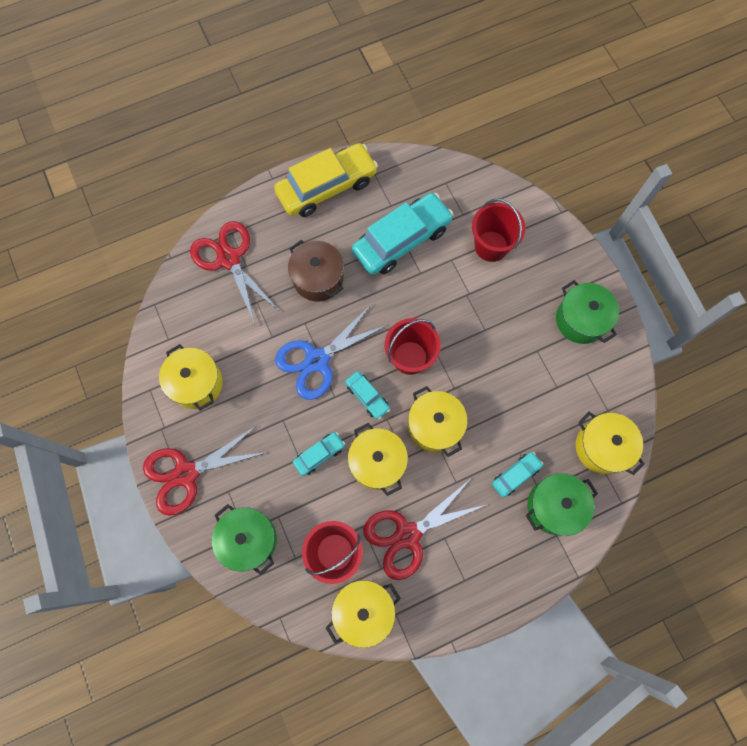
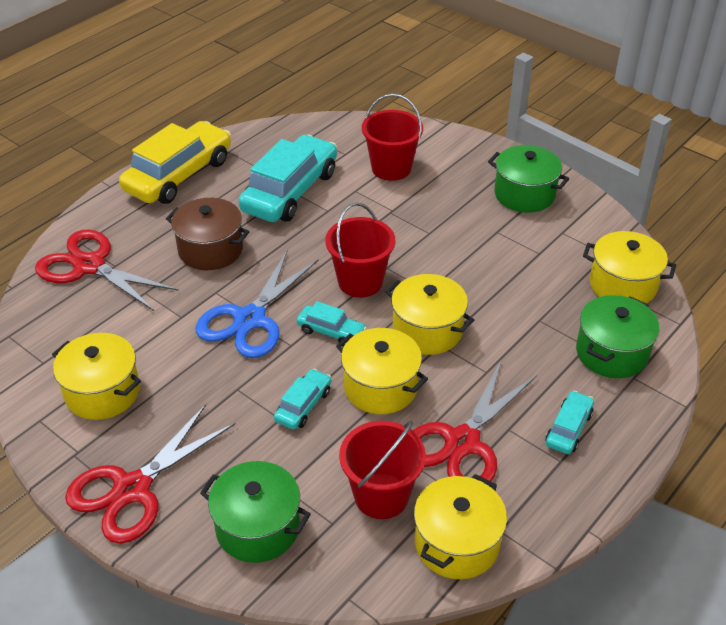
camera: 25 degrees left, 30 degrees down
turquoise car [492,452,543,497] -> turquoise car moved to [545,390,594,454]

